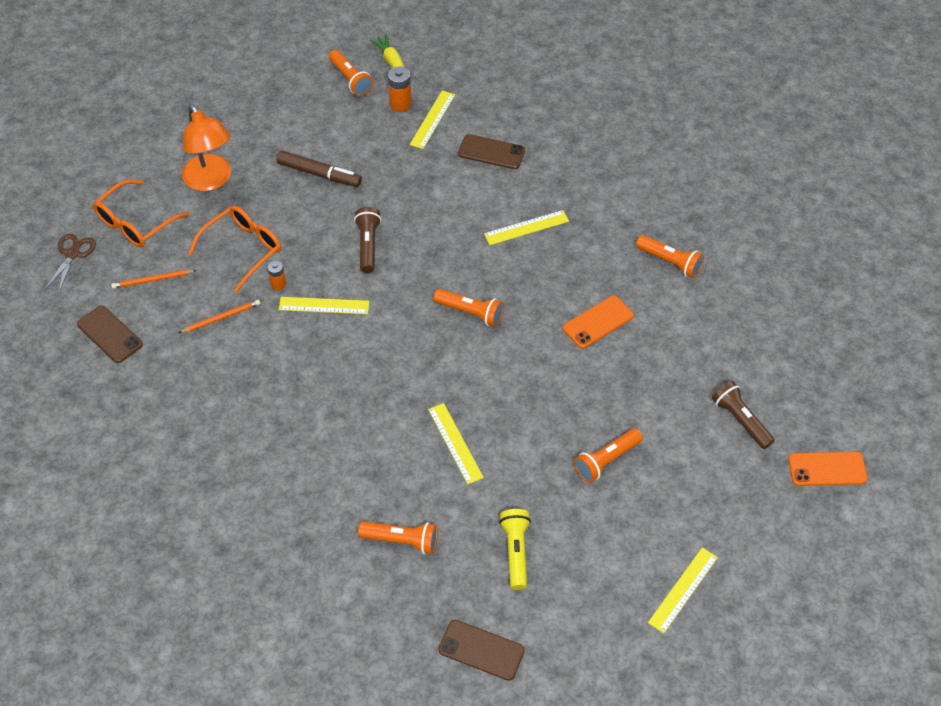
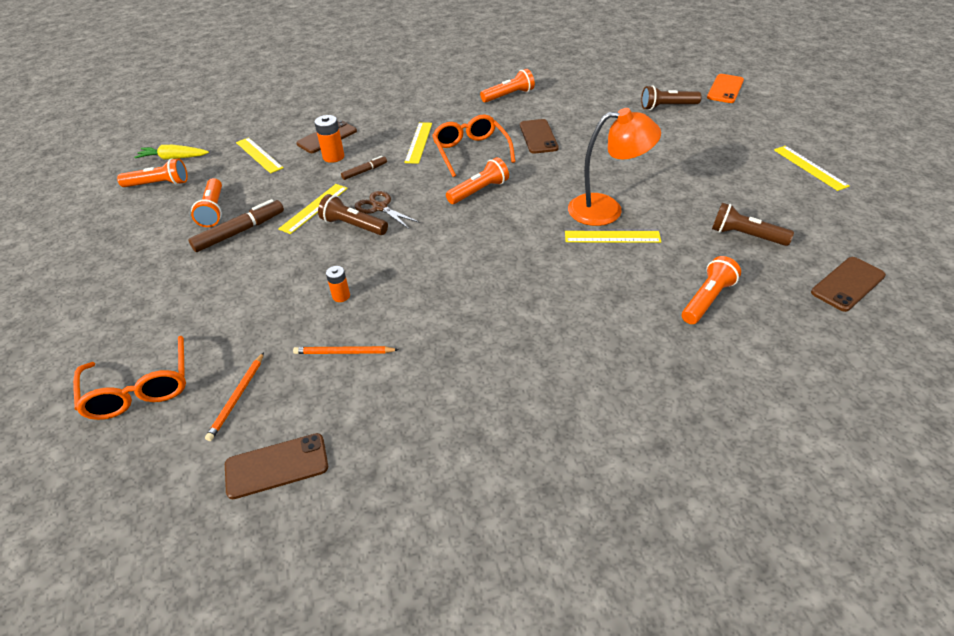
camera: 60 degrees left, 10 degrees down
brown scissors [44,234,96,294] -> brown scissors moved to [355,191,420,229]
orange pencil [179,300,260,333] -> orange pencil turned 90 degrees counterclockwise [293,346,399,354]
orange lamp [182,104,231,191] -> orange lamp moved to [568,108,661,226]
orange glasses [188,206,281,292] -> orange glasses moved to [432,114,515,177]
yellow ruler [279,297,370,314] -> yellow ruler moved to [278,184,348,234]
orange battery [388,66,412,112] -> orange battery moved to [314,115,345,163]
yellow flashlight [499,509,531,590] -> brown flashlight [712,203,794,246]
orange phone [563,295,634,349] -> brown phone [520,119,559,154]
orange flashlight [574,428,643,483] -> orange flashlight moved to [191,178,222,227]
none -> brown marker [341,156,387,180]

